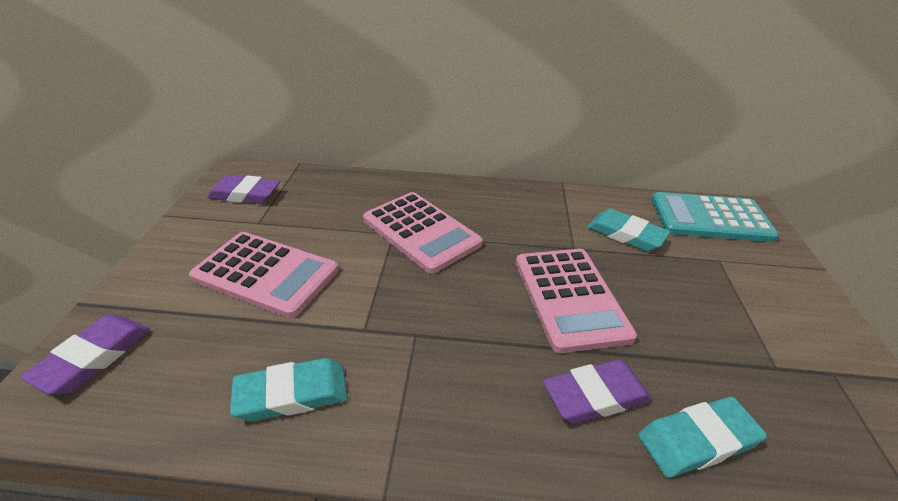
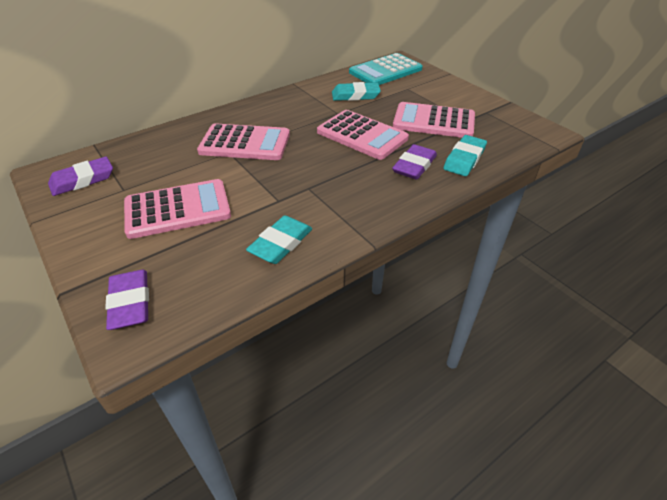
camera: 40 degrees left, 5 degrees up
none -> pink calculator [393,102,475,138]

